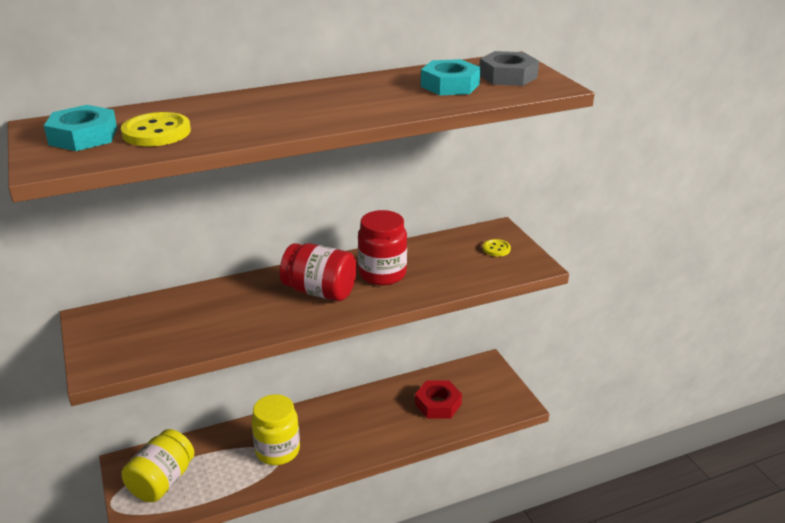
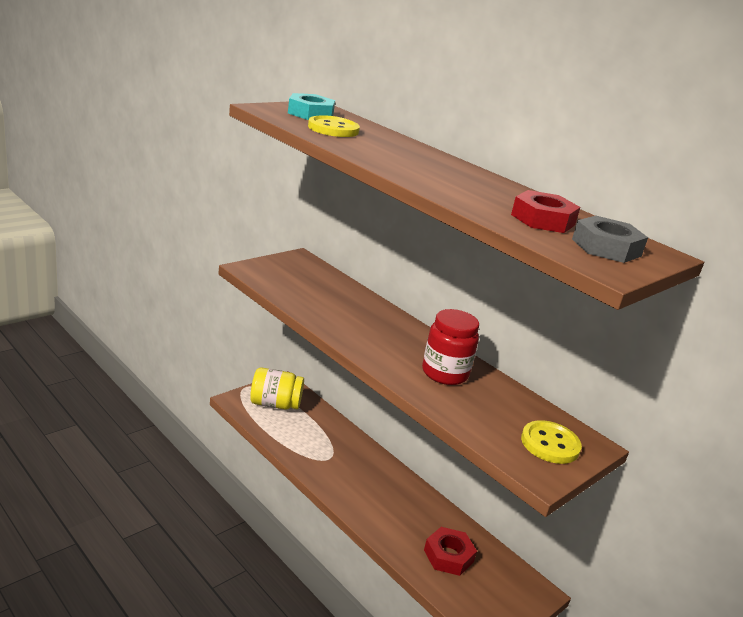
camera: 65 degrees right, 5 degrees down
yellow jar [251,394,300,465] -> none
red jar [280,243,357,301] -> none
turquoise nut [421,59,481,95] -> red nut [511,190,580,233]
yellow button [483,239,511,257] -> yellow button [521,420,582,464], size x1.79

